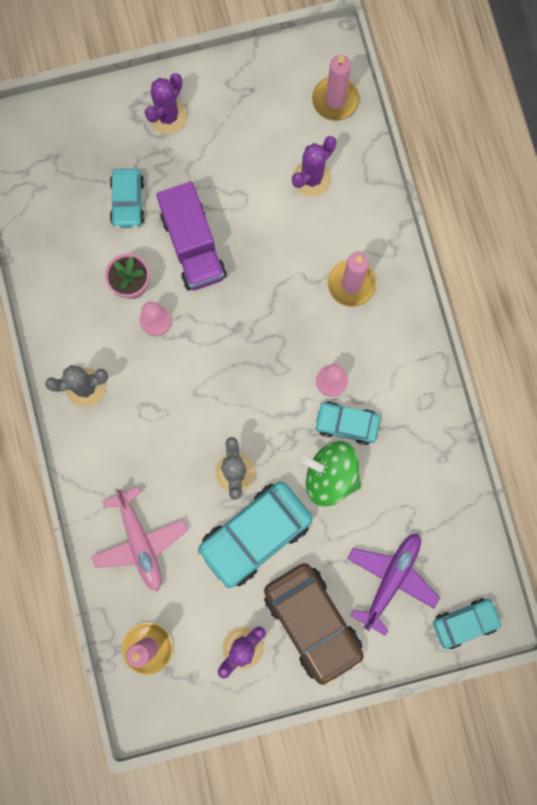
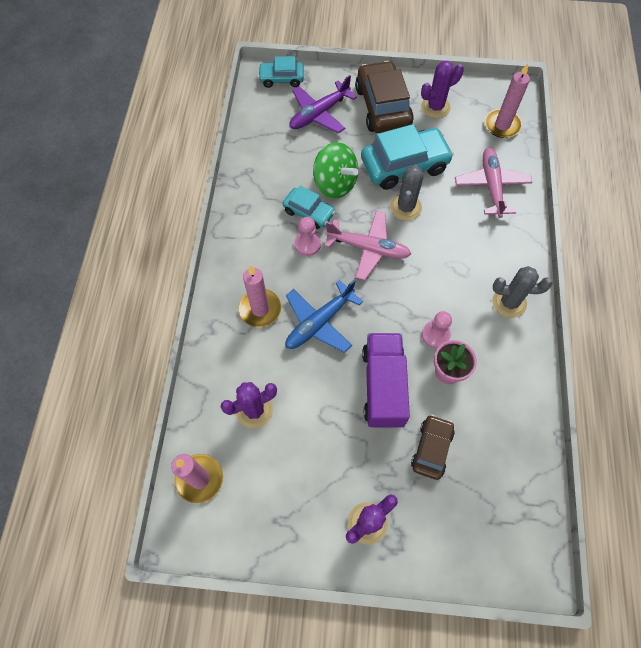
camera: 160 degrees left, 15 degrees down
turquoise car [110,169,145,228] -> brown car [411,415,455,480]
none -> blue plane [285,280,363,353]
none -> pink plane [325,211,411,280]

